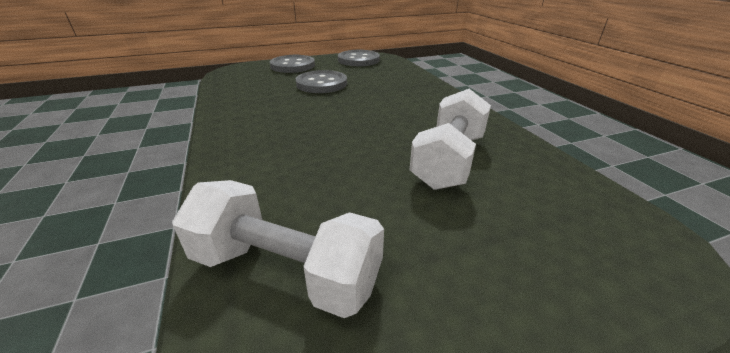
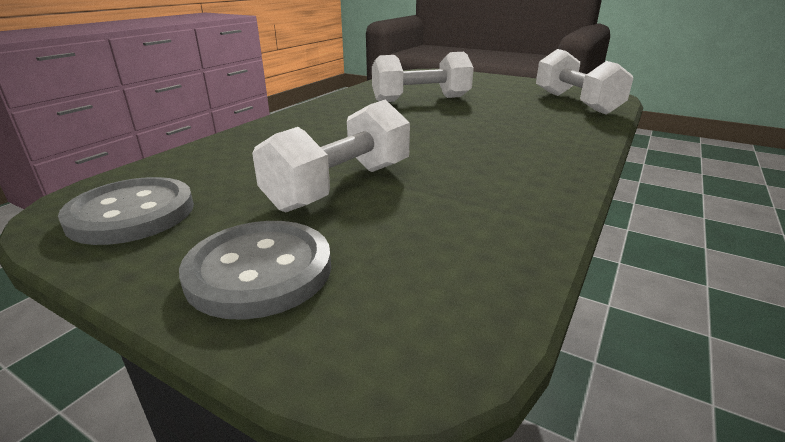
camera: 130 degrees left, 5 degrees down
grey button [296,70,347,93] -> white dumbbell [252,100,410,212]

